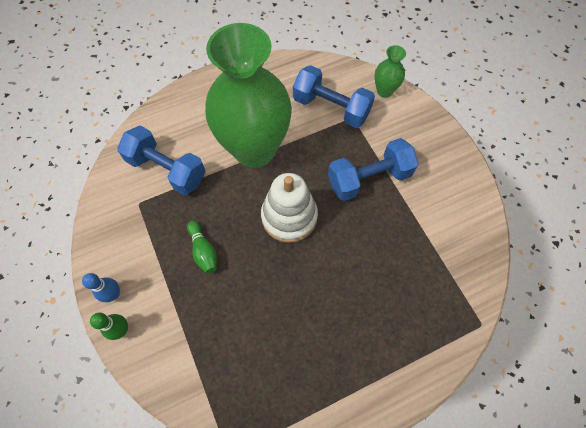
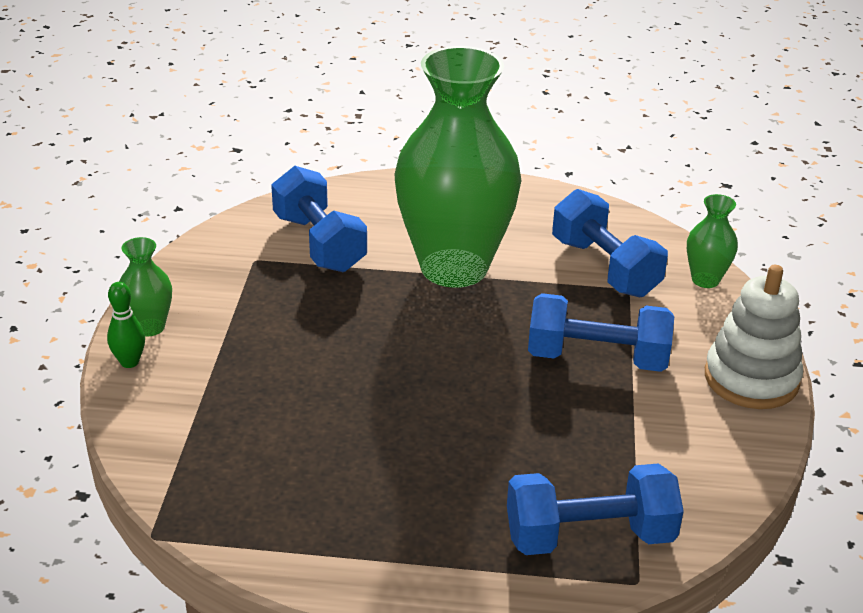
camera: 30 degrees right, 30 degrees down
blue bowling pin [82,273,120,302] -> green vase [119,237,172,336]
green bowling pin [187,221,217,274] -> none
white stacking toy [261,173,318,243] -> white stacking toy moved to [705,265,803,409]
none -> blue dumbbell [507,463,684,555]

